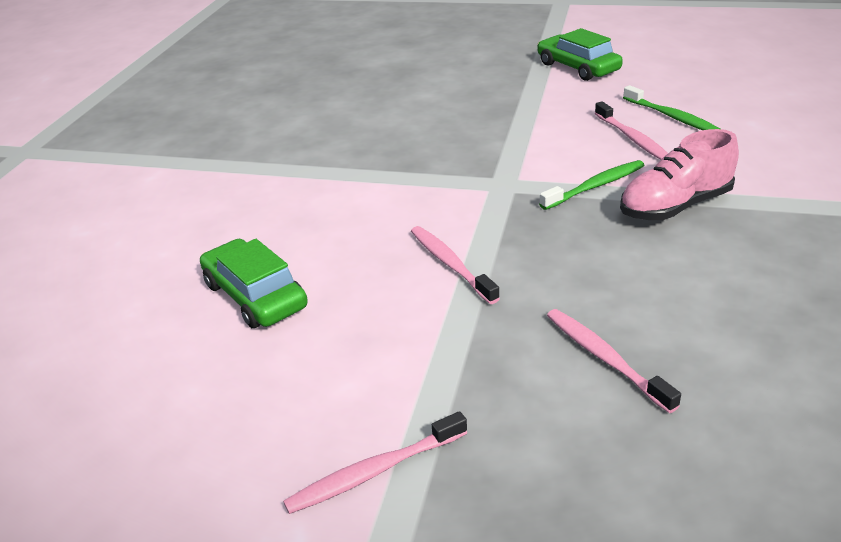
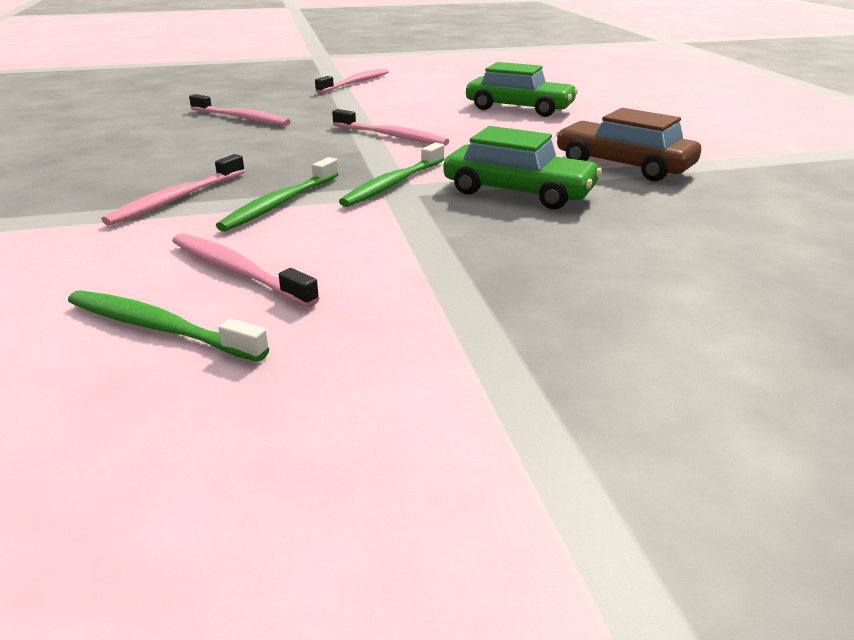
camera: 150 degrees right, 5 degrees down
green car [537,28,623,81] -> green car moved to [443,126,602,209]
pink shoe [620,129,739,220] -> pink toothbrush [101,154,245,226]
none -> green toothbrush [339,143,445,207]
none -> brown car [556,108,701,181]

